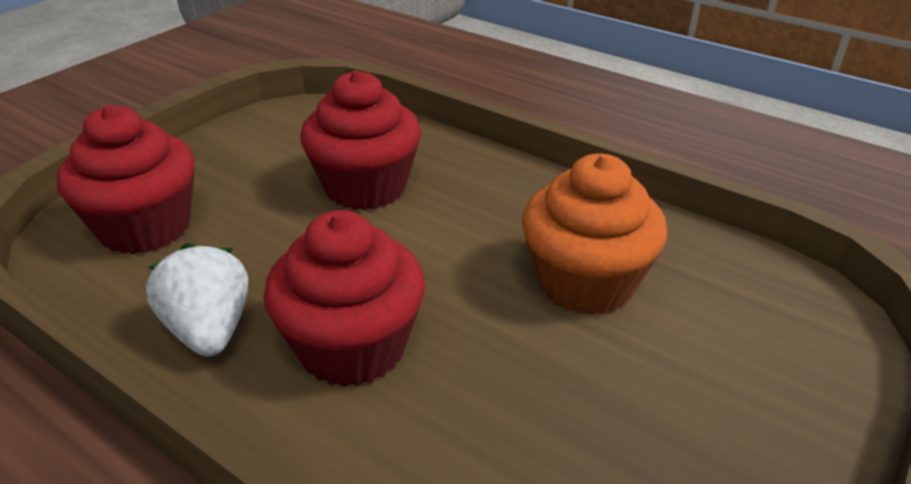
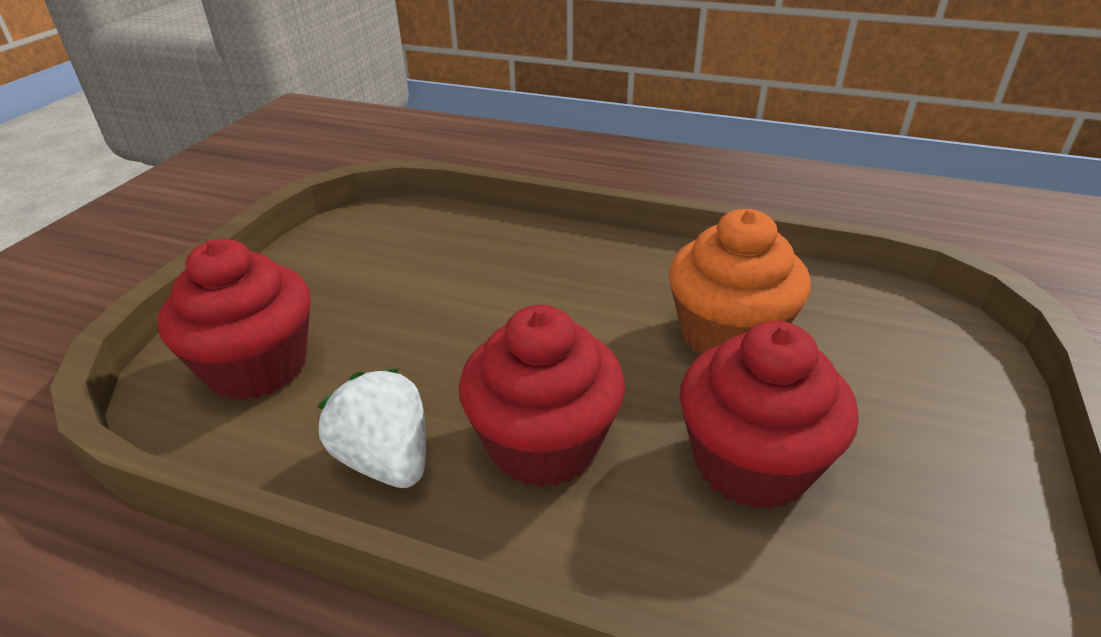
camera: 15 degrees left, 0 degrees up
red cupcake [300,70,421,210] -> red cupcake moved to [680,321,859,509]

